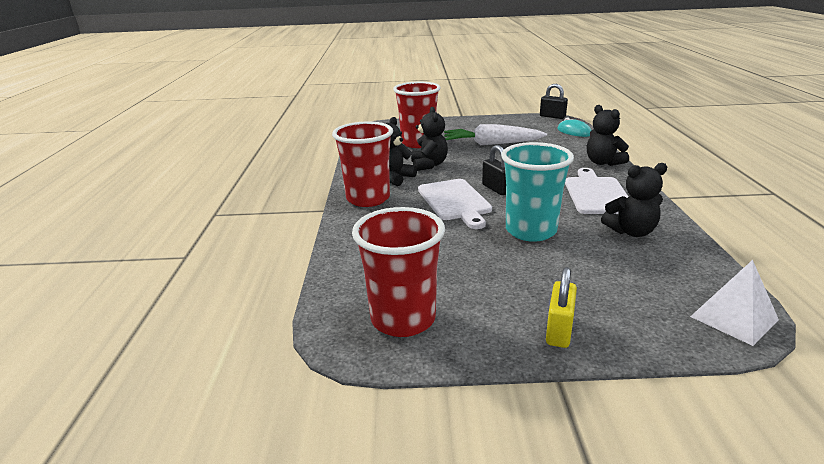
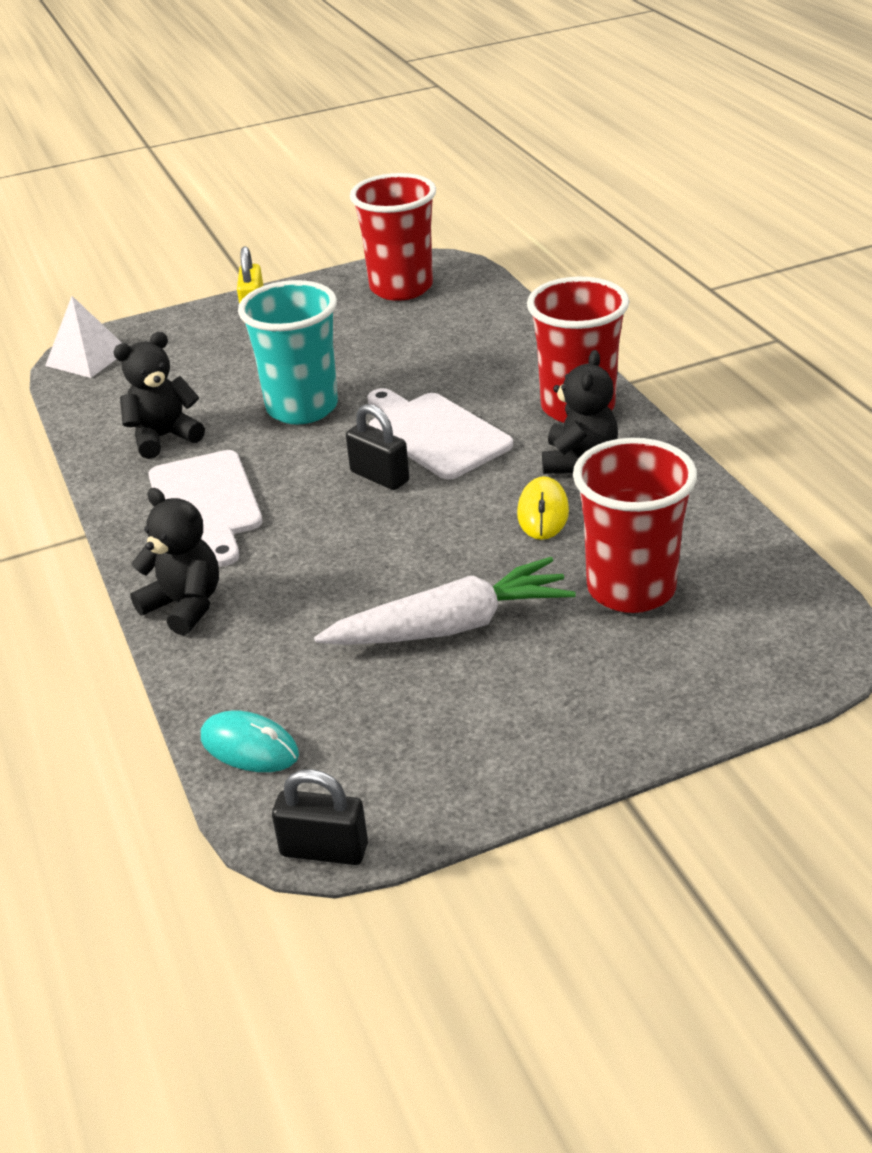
camera: 160 degrees right, 10 degrees up
black teddy bear [411,107,448,171] -> yellow mouse [517,476,569,540]

